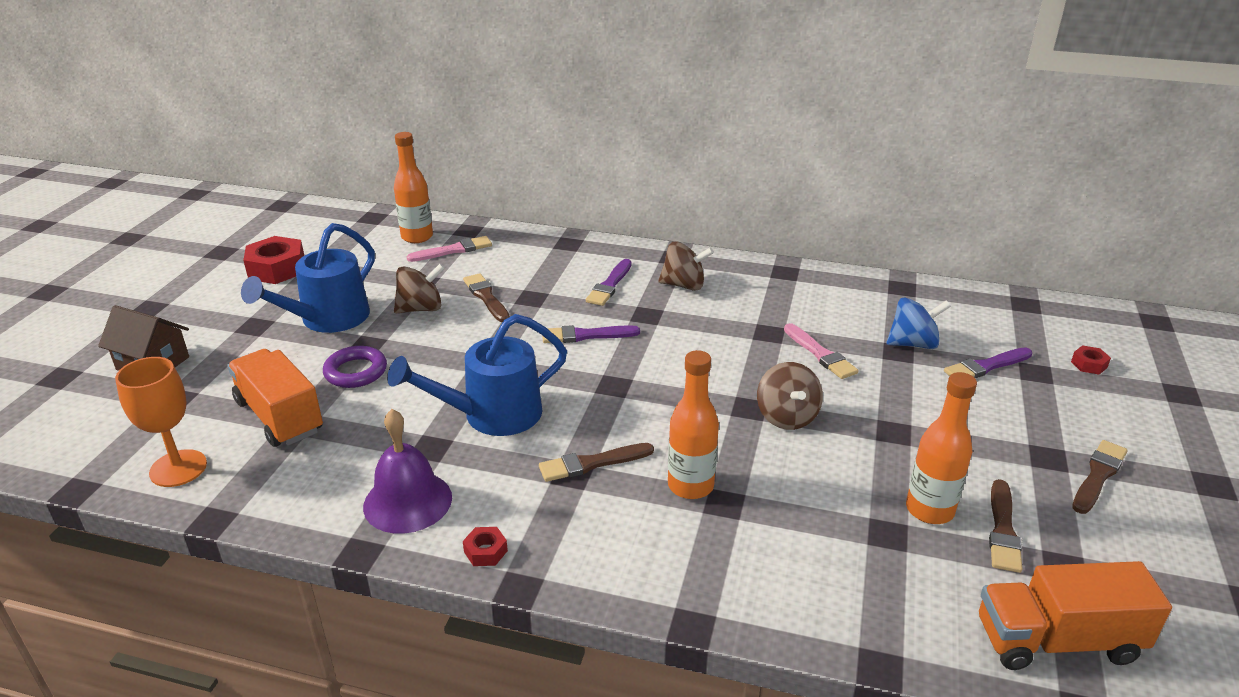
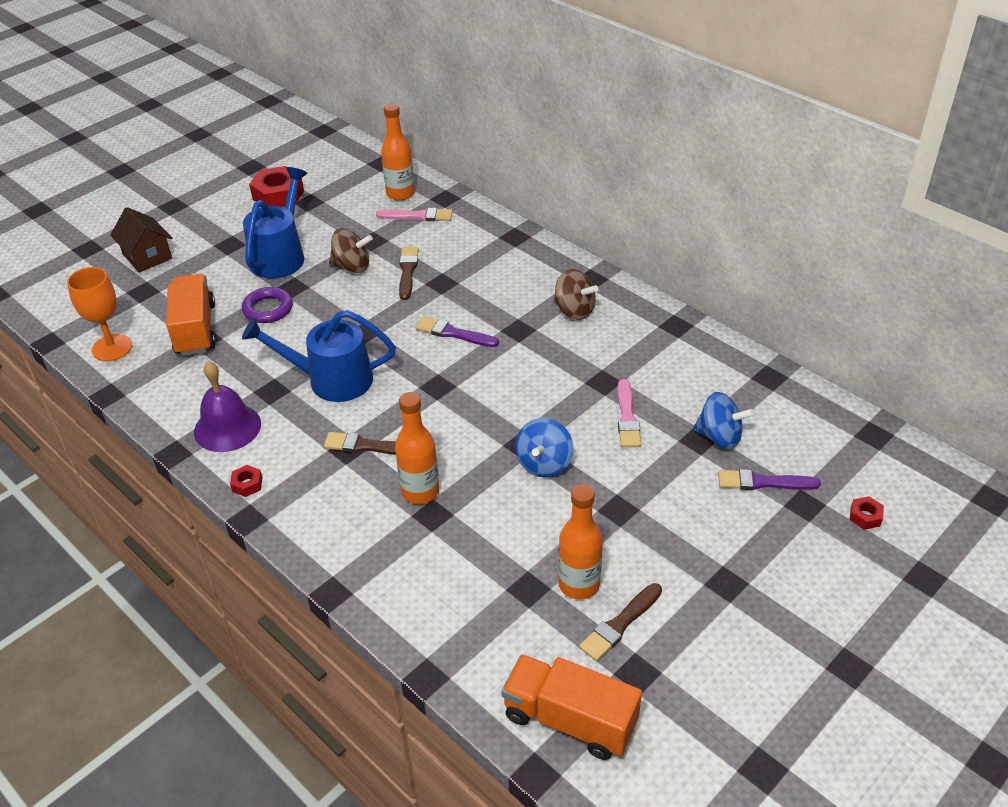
camera: 30 degrees right, 10 degrees up
blue watering can [241,223,375,333] -> blue watering can turned 135 degrees clockwise [243,167,307,279]
purple brush [586,259,632,306] -> none
brown spinning top [757,362,823,430] -> blue spinning top [515,418,574,478]
brown brush [1072,440,1127,514] -> none

